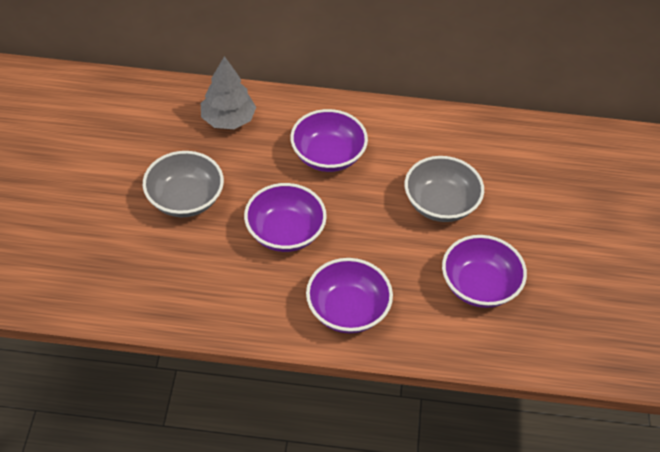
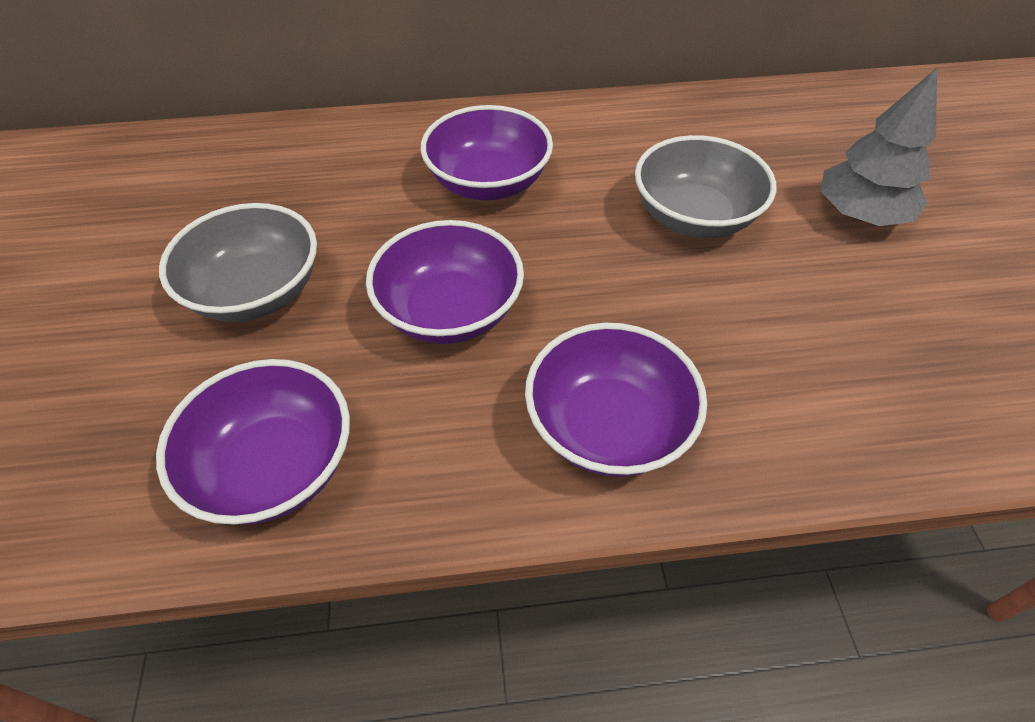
camera: 10 degrees left, 0 degrees up
grey tree [201,56,256,129] -> grey tree moved to [821,68,937,226]
purple bowl [442,235,527,308] -> purple bowl moved to [156,359,350,525]

